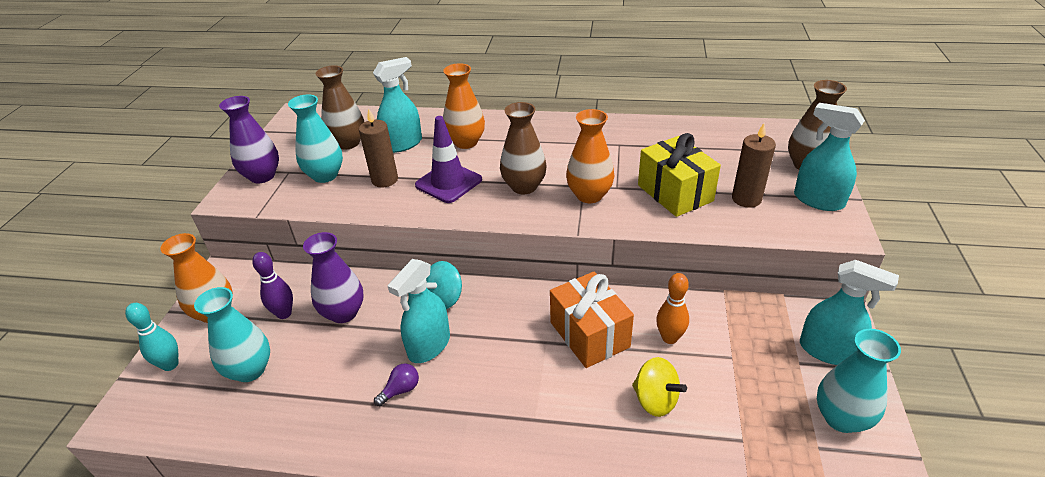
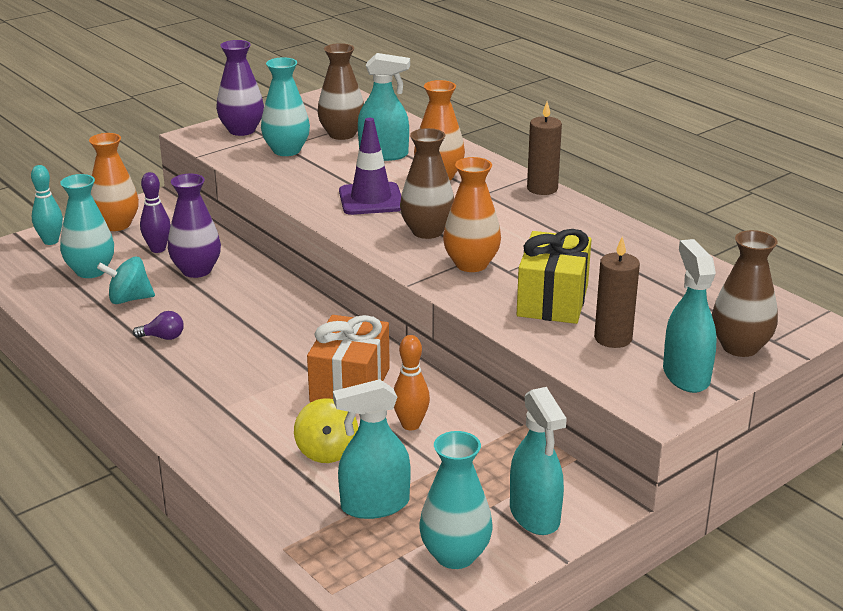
camera: 40 degrees right, 10 degrees down
brown candle [359,108,398,188] -> brown candle moved to [527,102,562,195]
turquoise spray bottle [388,259,450,363] -> turquoise spray bottle moved to [333,379,411,519]
turquoise spinning top [426,261,462,309] -> turquoise spinning top moved to [97,257,155,304]

